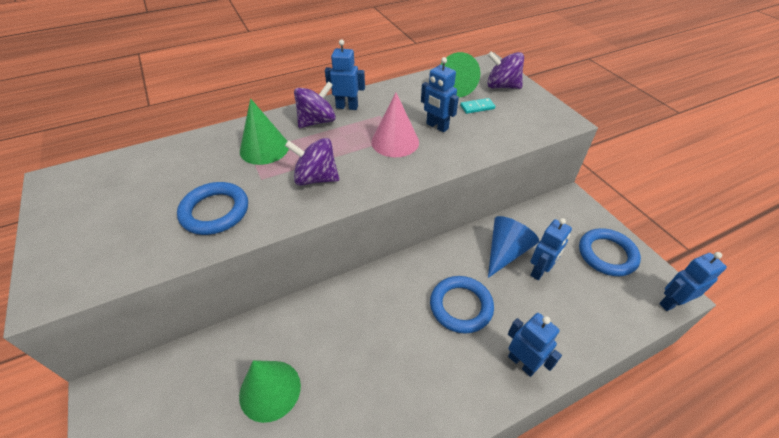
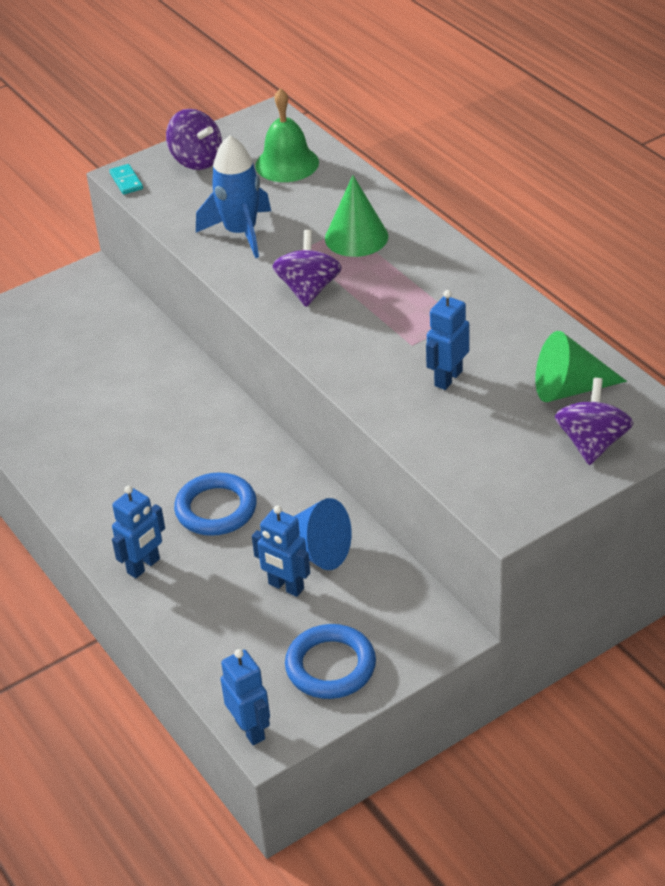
camera: 85 degrees right, 5 degrees down
blue ring [177,182,248,235] -> blue rocket [196,135,271,258]
green cone [239,360,301,423] -> none
purple spinning top [294,81,336,128] -> purple spinning top moved to [166,109,222,170]
blue robot [325,39,365,110] -> none
pink cone [371,92,419,157] -> none
turquoise domino [460,98,495,114] -> turquoise domino moved to [109,164,143,195]
none -> green bell [255,88,319,182]

